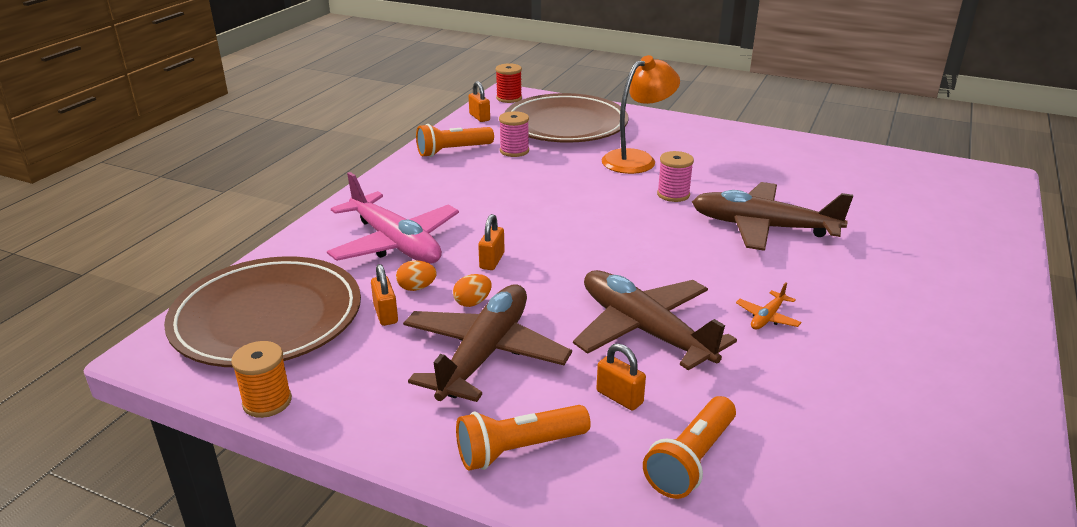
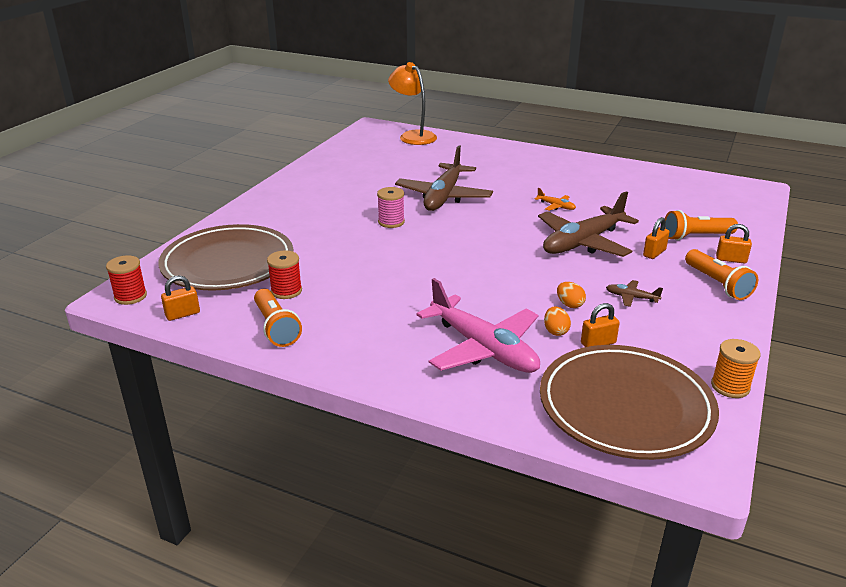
camera: 90 degrees left, 0 degrees up
pink plane [327,172,459,264] -> pink plane turned 90 degrees clockwise [417,278,540,373]
brown plane [403,284,572,402] -> brown plane [606,280,663,307], size x0.40
orange padlock [478,214,505,270] -> orange padlock moved to [716,224,752,263]
pink spool [499,111,529,157] -> red spool [267,251,302,299]
orange lamp [602,55,680,174] -> orange lamp moved to [388,62,437,145]
orange flashlight [643,396,736,499] -> orange flashlight turned 135 degrees clockwise [665,210,738,241]

